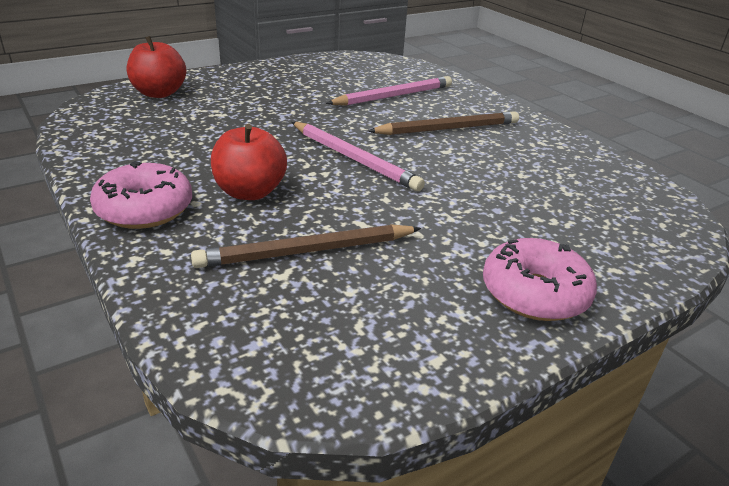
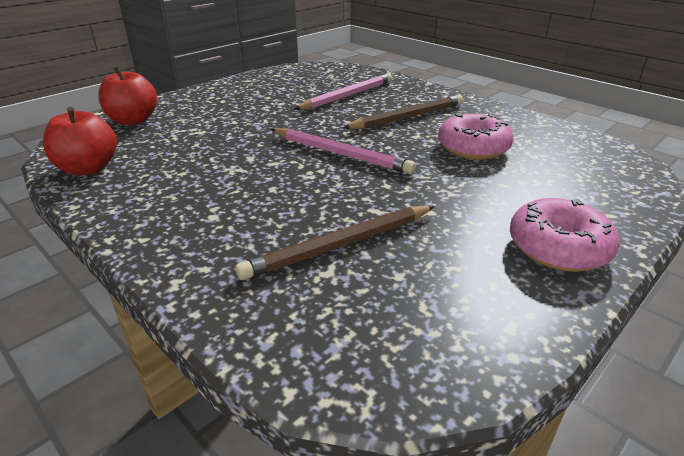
camera: 10 degrees left, 0 degrees up
pink donut [90,161,192,229] -> pink donut moved to [438,113,514,160]
red apple [211,124,287,200] -> red apple moved to [43,107,117,175]

